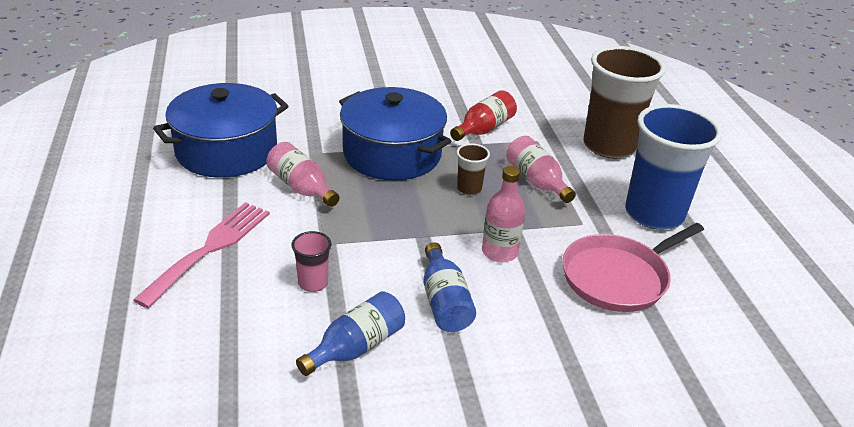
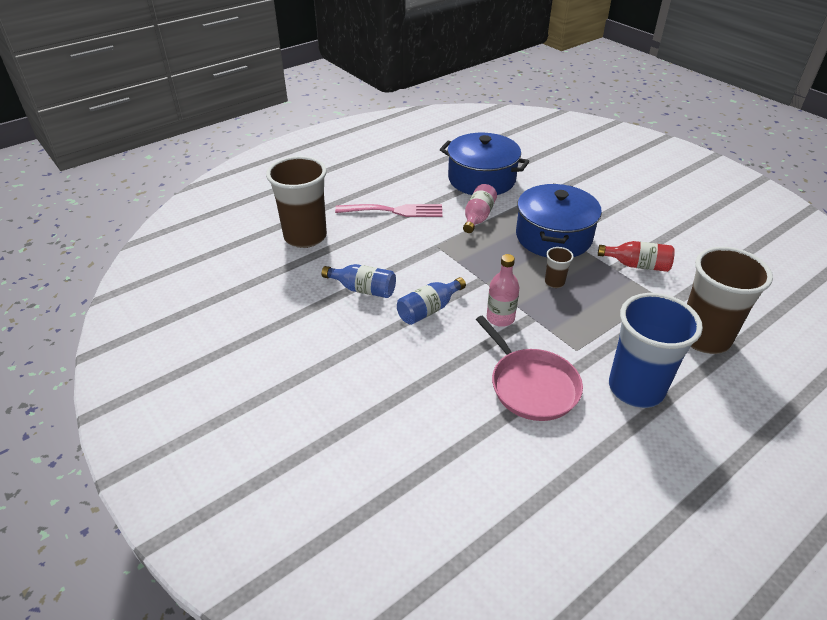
camera: 65 degrees right, 5 degrees up
pink cup [291,231,331,292] -> none
pink bottle [506,136,576,203] -> none
pink pan [562,223,704,312] -> pink pan turned 150 degrees counterclockwise [476,316,583,421]
none -> brown cup [266,156,327,248]

